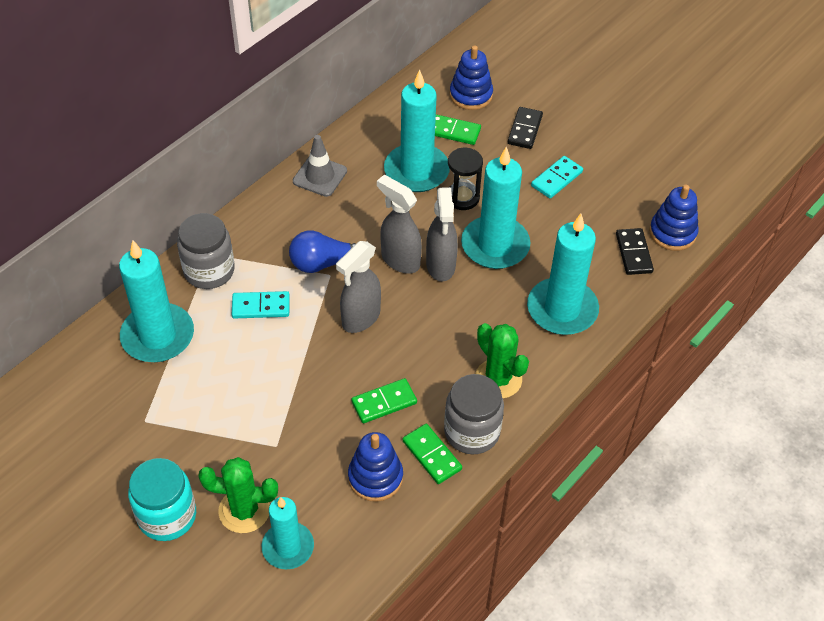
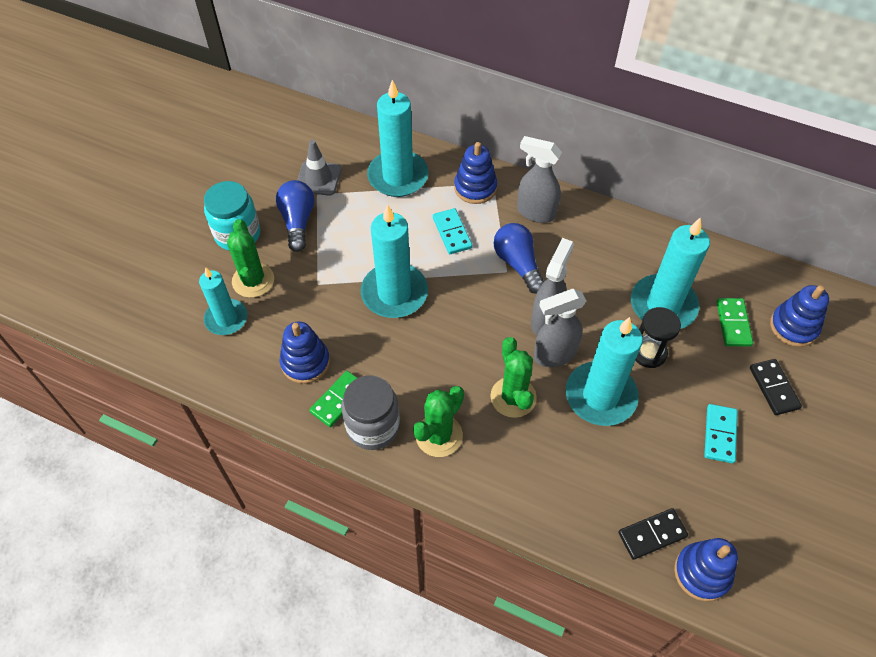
camera: 75 degrees right, 5 degrees up
grey jar [177,213,235,289] -> blue stacking toy [454,142,497,204]
grey traffic cone [293,135,347,197] -> grey traffic cone moved to [297,140,342,196]
grey spray bottle [336,241,381,333] -> grey spray bottle moved to [517,136,562,223]
green domino [351,378,417,423] -> none
black domino [508,107,543,149] -> black domino turned 75 degrees clockwise [750,359,802,415]
turquoise candle [527,214,599,335] -> turquoise candle moved to [361,204,428,318]
turquoise domino [531,156,583,199] -> turquoise domino turned 75 degrees clockwise [704,404,738,463]
none -> blue light bulb [276,180,315,252]
none -> green cactus [490,337,537,418]

